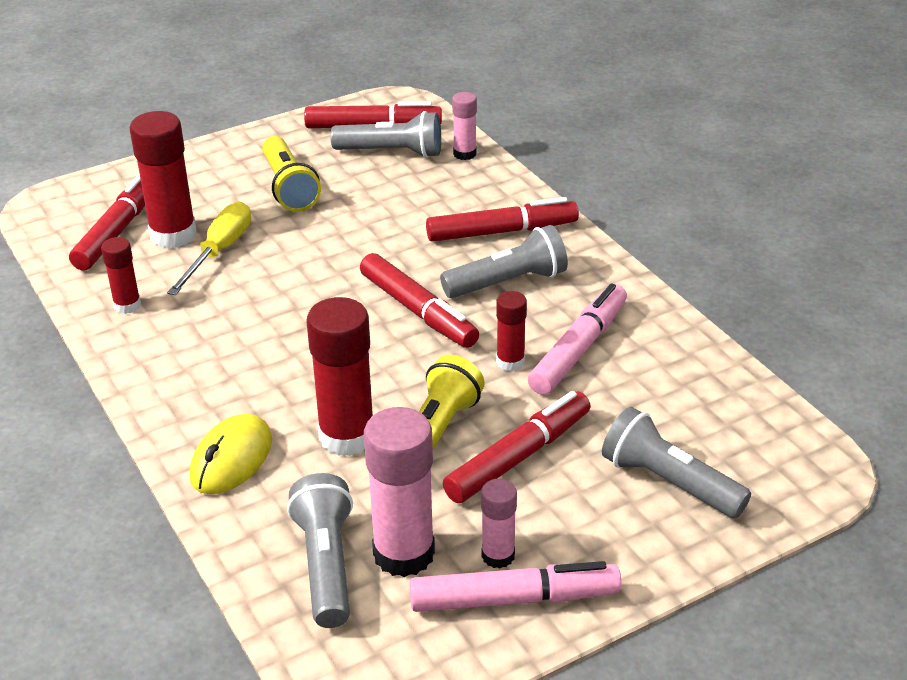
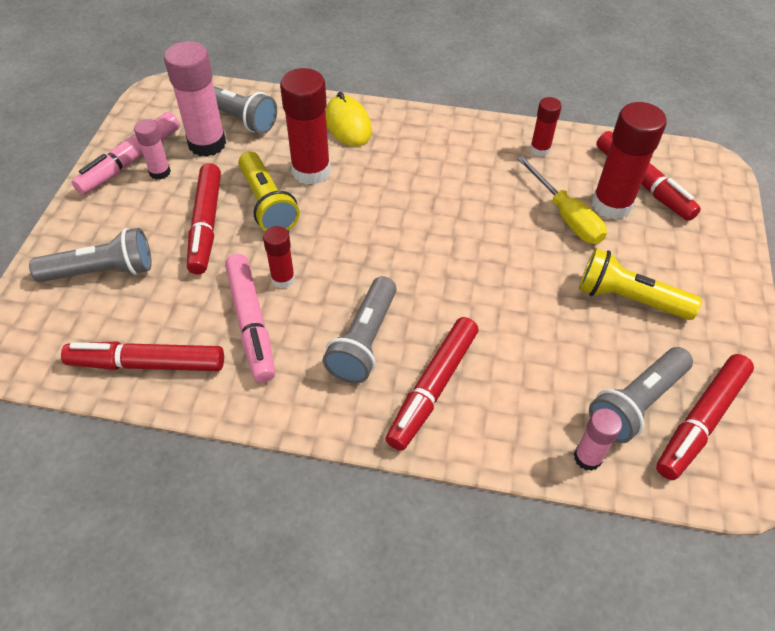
camera: 130 degrees right, 15 degrees up
red marker [360,253,479,348] -> red marker moved to [61,342,224,371]

